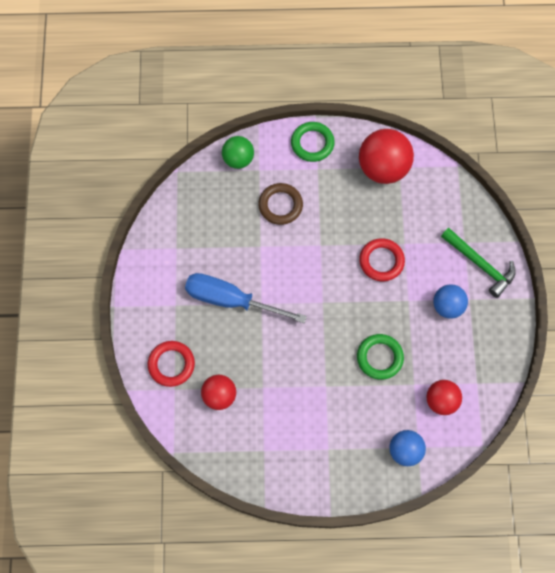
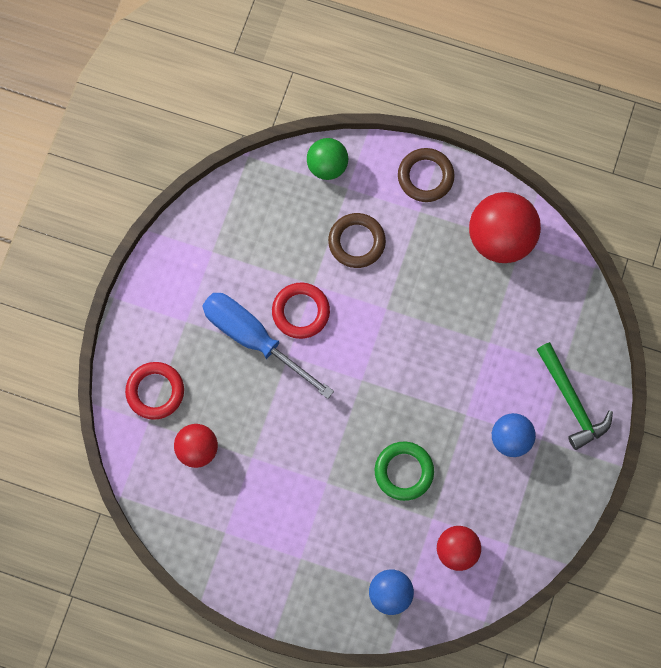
camera: 20 degrees right, 5 degrees up
green ring [291,122,335,162] -> brown ring [398,148,455,202]
red ring [359,238,405,281] -> red ring moved to [272,283,330,339]

